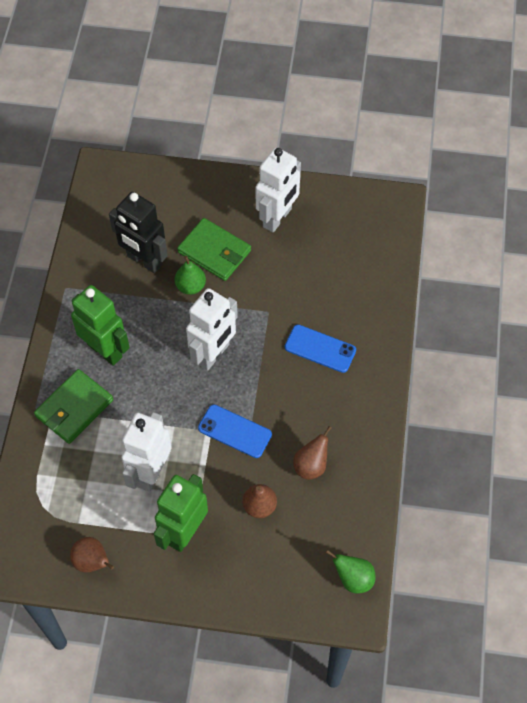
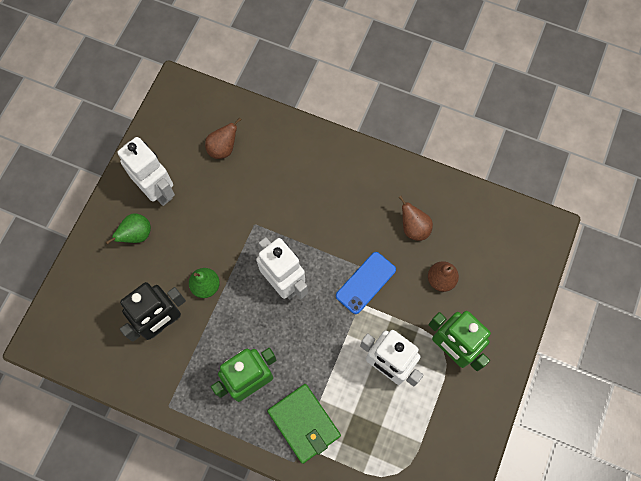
camera: 75 degrees left, 10 degrees up
brown pear [70,537,114,572] -> brown pear moved to [205,118,242,159]
green wallet [177,218,251,281] -> none
blue phone [285,325,356,373] -> none
green pear [326,550,376,593] -> green pear moved to [106,214,151,245]

